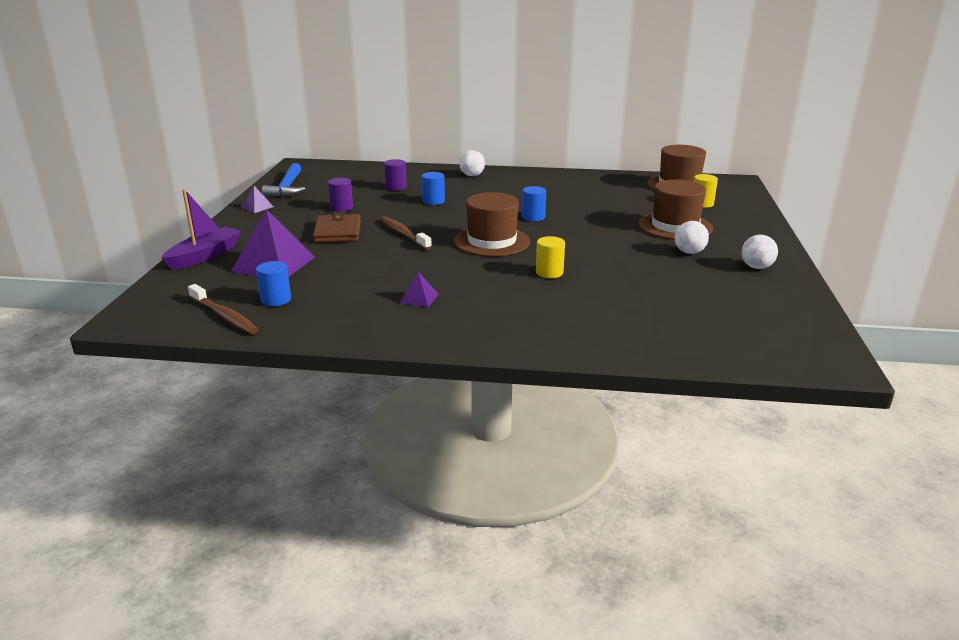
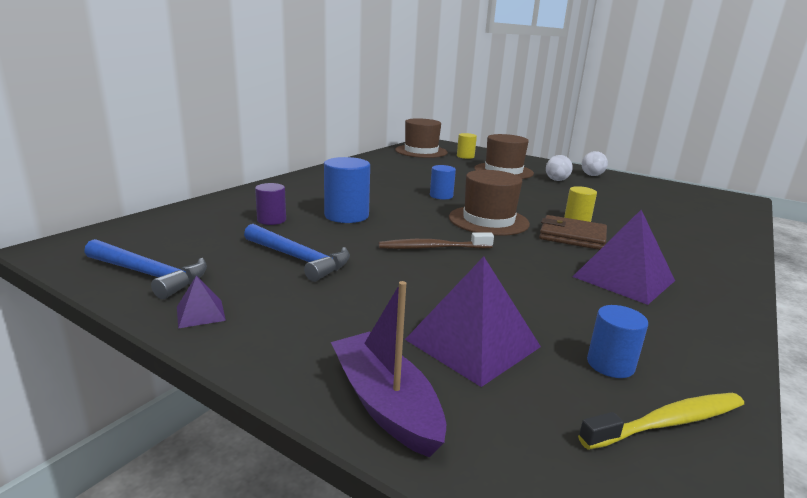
camera: 65 degrees left, 5 degrees down
brown toothbrush [188,284,259,334] -> yellow toothbrush [578,393,744,450]
brown wallet [313,212,361,243] -> brown wallet moved to [539,215,607,250]
purple cylinder [328,178,353,212] -> blue hammer [244,224,350,282]
purple pyramid [400,272,439,307] -> purple pyramid [573,210,675,305], size x2.14
blue cylinder [422,172,445,205] -> blue cylinder [324,157,370,223], size x1.64
white ball [459,150,485,176] -> none

